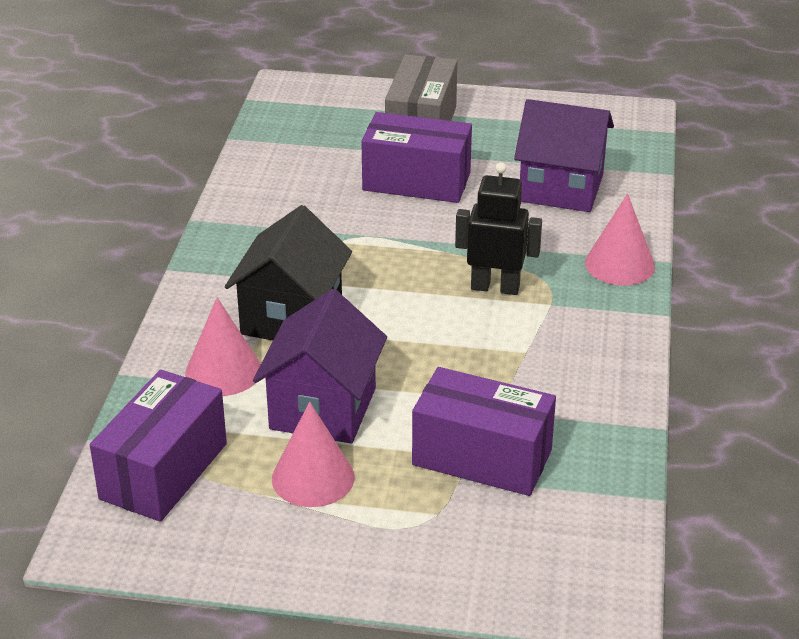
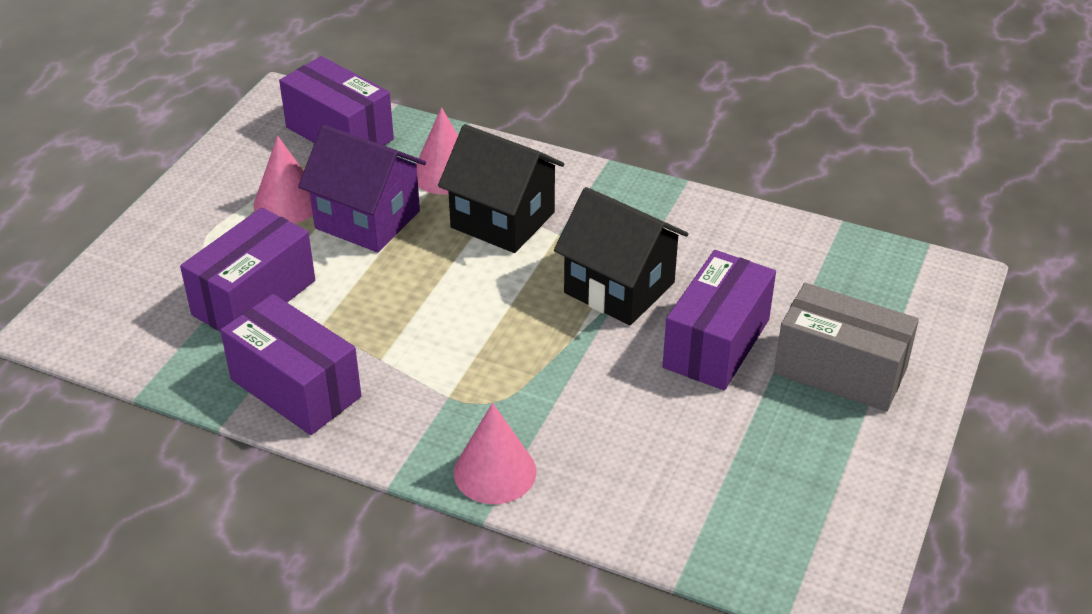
camera: 105 degrees right, 5 degrees up
black robot [455,162,542,295] -> none
purple house [514,99,614,212] -> none
none -> purple box [220,294,361,435]
none -> black house [554,187,689,325]

